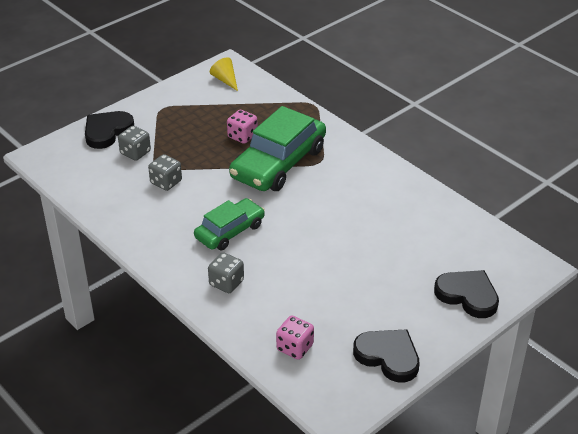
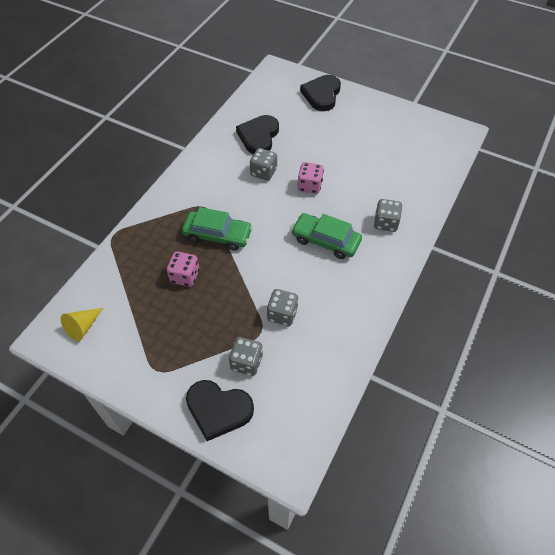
camera: 110 degrees left, 15 degrees up
green car [229,106,326,191] -> green car [182,207,253,251], size x0.60
pink dice [276,315,314,360] -> pink dice moved to [297,162,324,194]
black heart [353,329,420,383] -> black heart moved to [236,115,279,154]
none -> grey dice [250,148,277,181]

